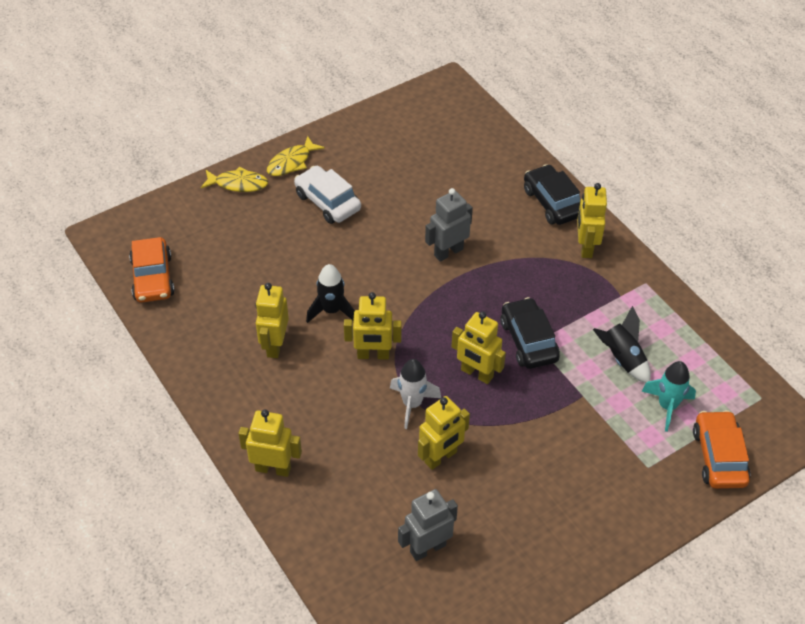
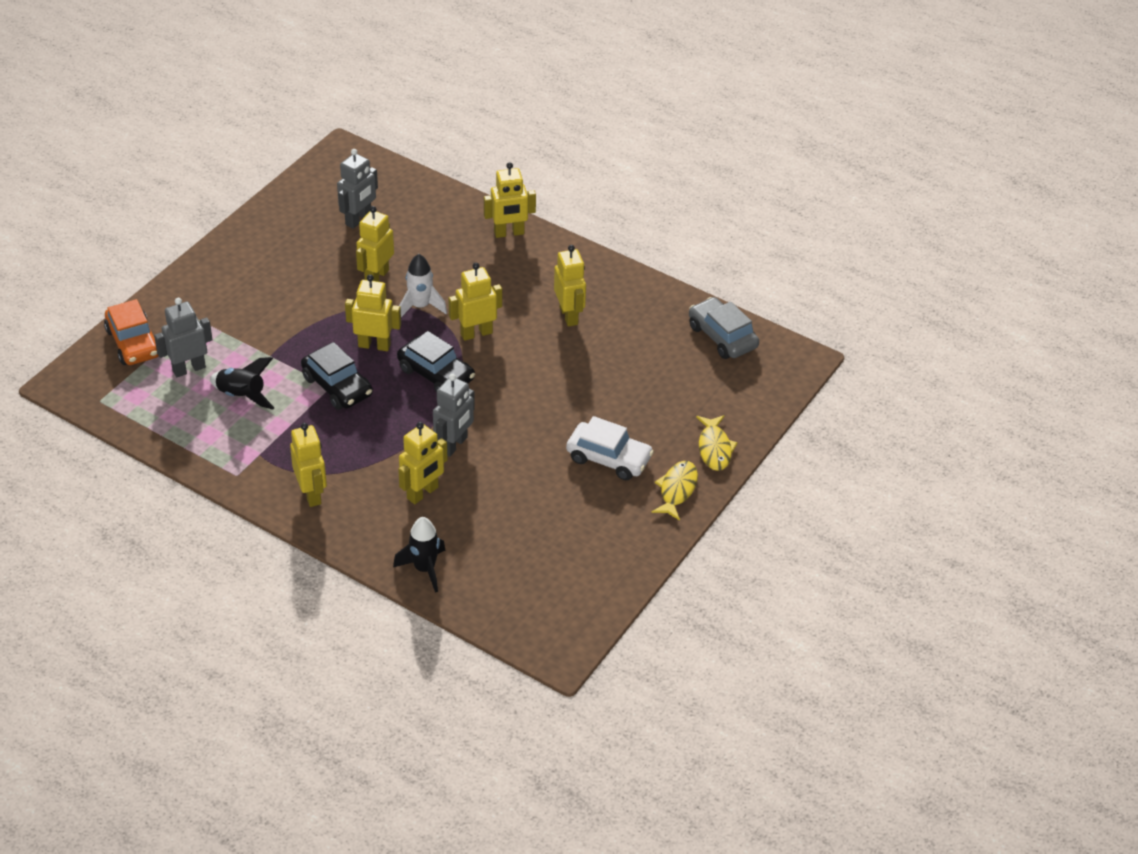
camera: 155 degrees right, 5 degrees down
orange car [129,237,175,303] -> grey car [689,297,759,359]
yellow fish [201,167,268,192] -> yellow fish turned 75 degrees counterclockwise [696,415,738,471]
black rocket [306,264,355,323] -> black rocket moved to [393,517,446,593]
black car [524,164,581,225] -> black car moved to [397,331,475,392]
turquoise rocket [641,361,696,432] -> grey robot [154,298,212,377]
none -> yellow robot [398,422,448,504]

